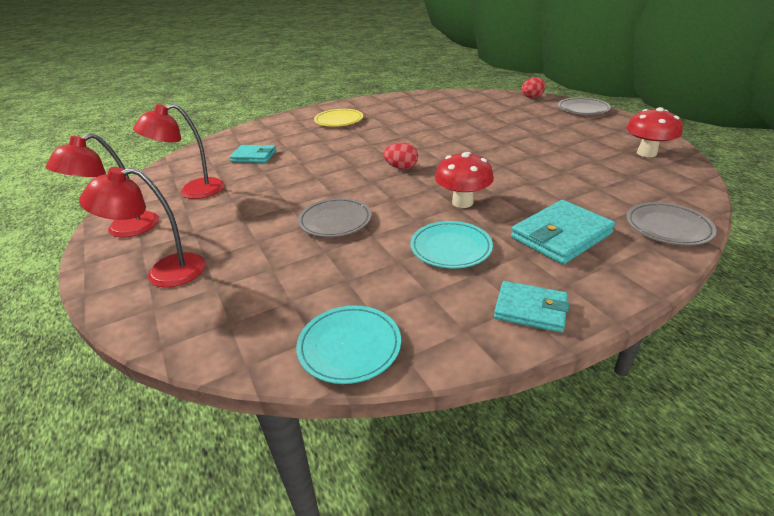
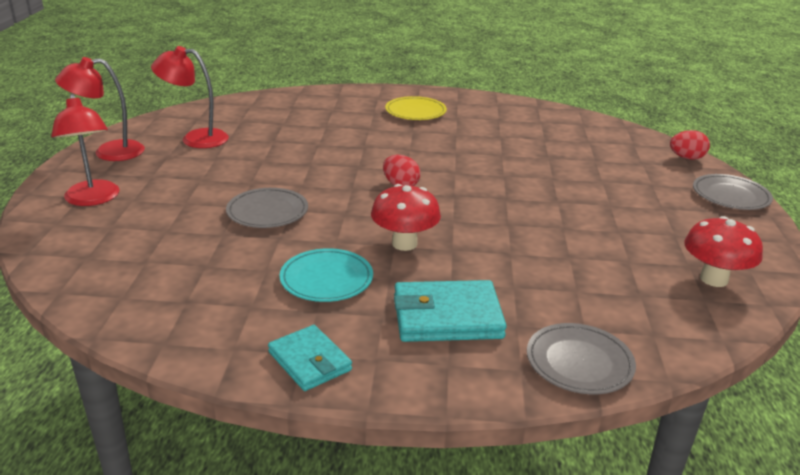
camera: 30 degrees right, 5 degrees down
red lamp [79,167,206,288] -> red lamp turned 135 degrees counterclockwise [51,94,119,206]
turquoise wallet [230,145,276,163] -> none
turquoise plate [296,306,401,384] -> none

